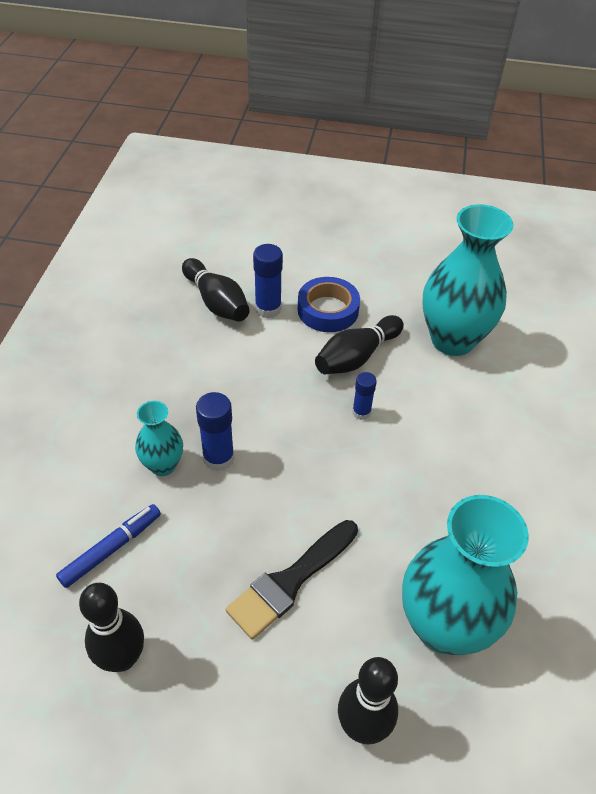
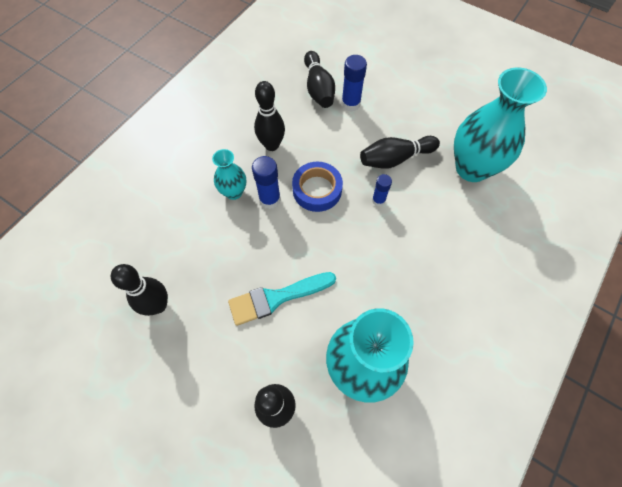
camera: 25 degrees right, 15 degrees up
blue marker [56,504,161,588] -> none
black brush [226,520,358,639] -> turquoise brush [228,272,336,326]
blue tape [298,277,360,332] -> blue tape moved to [292,162,343,212]
none -> black bowling pin [254,81,285,151]

